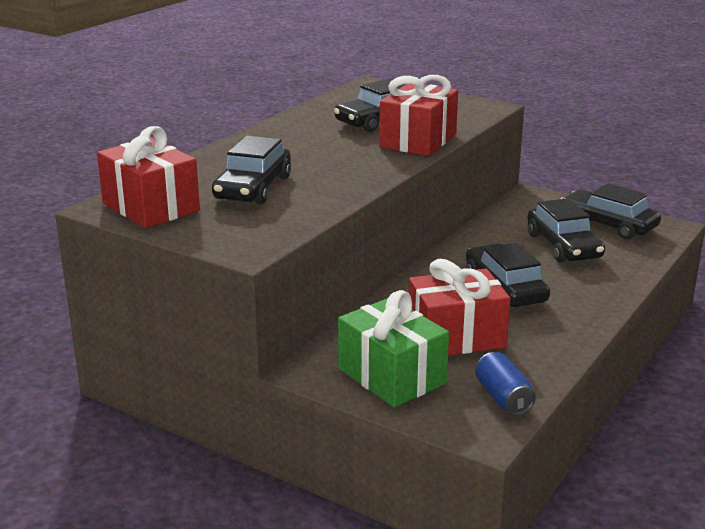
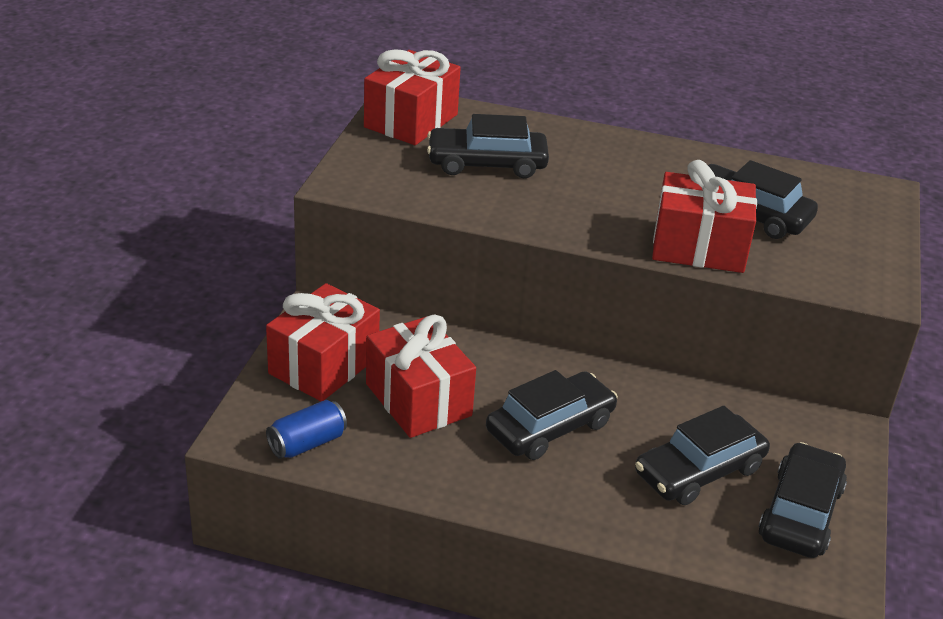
camera: 70 degrees right, 10 degrees up
green gift [338,290,449,407] -> red gift [266,283,380,401]

